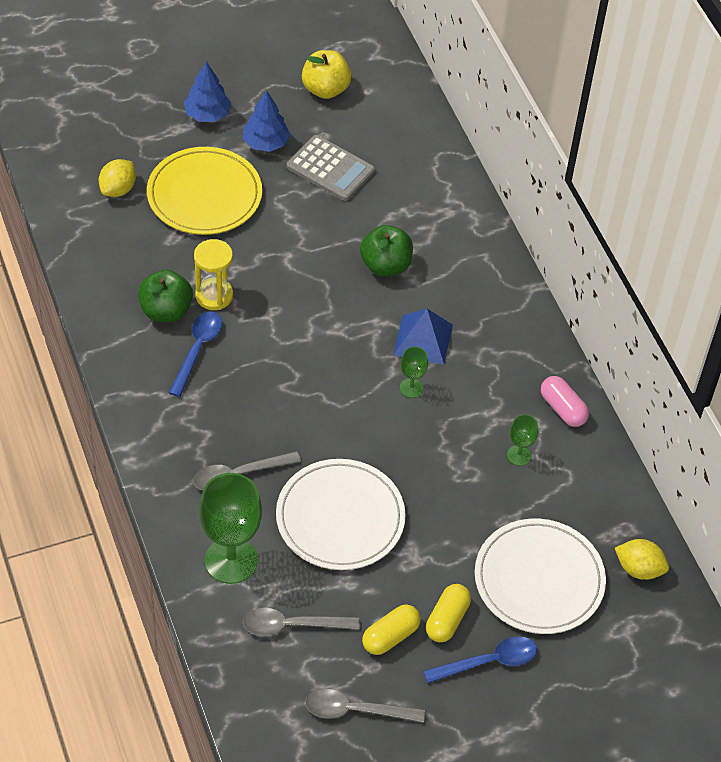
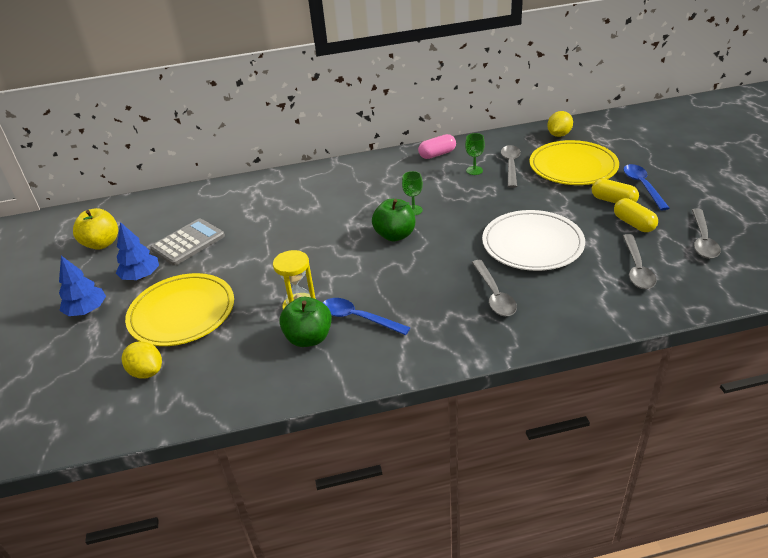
camera: 75 degrees left, 15 degrees down
green goblet [199,473,262,584] -> none
green apple [360,225,413,276] -> green apple moved to [372,199,415,241]
blue pyramid [393,309,453,365] -> none
white plate [475,519,606,634] -> yellow plate [529,140,619,185]
none -> grey spoon [501,145,521,188]

